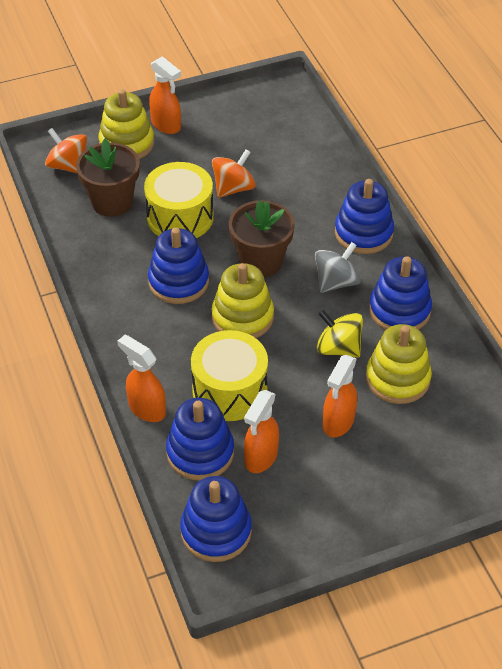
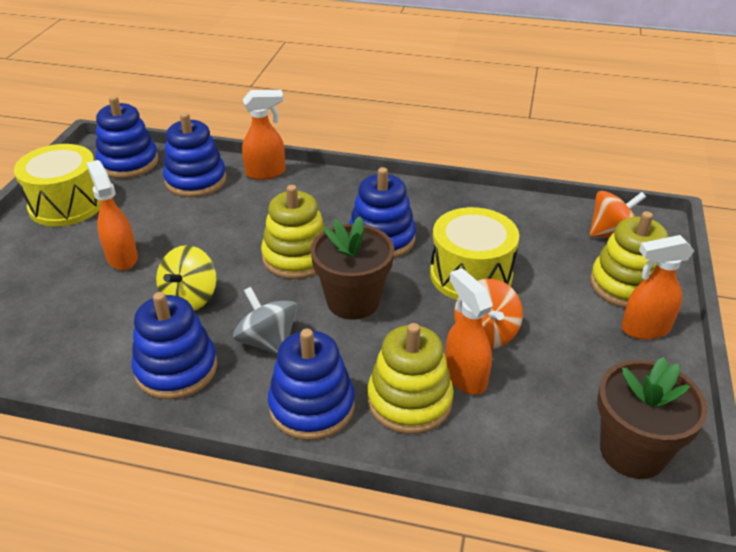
camera: 125 degrees right, 10 degrees down
brown flower pot [76,139,140,217] -> brown flower pot moved to [597,357,708,479]
yellow drum [191,330,268,421] -> yellow drum moved to [14,144,100,227]
orange spray bottle [244,390,279,473] -> orange spray bottle moved to [445,268,493,395]
grey spinning top [315,242,361,293] -> grey spinning top turned 150 degrees clockwise [233,287,297,355]
yellow spinning top [317,310,363,358] -> yellow spinning top turned 135 degrees clockwise [156,245,217,311]
yellow stacking toy [366,324,432,404] -> yellow stacking toy moved to [367,323,454,434]

